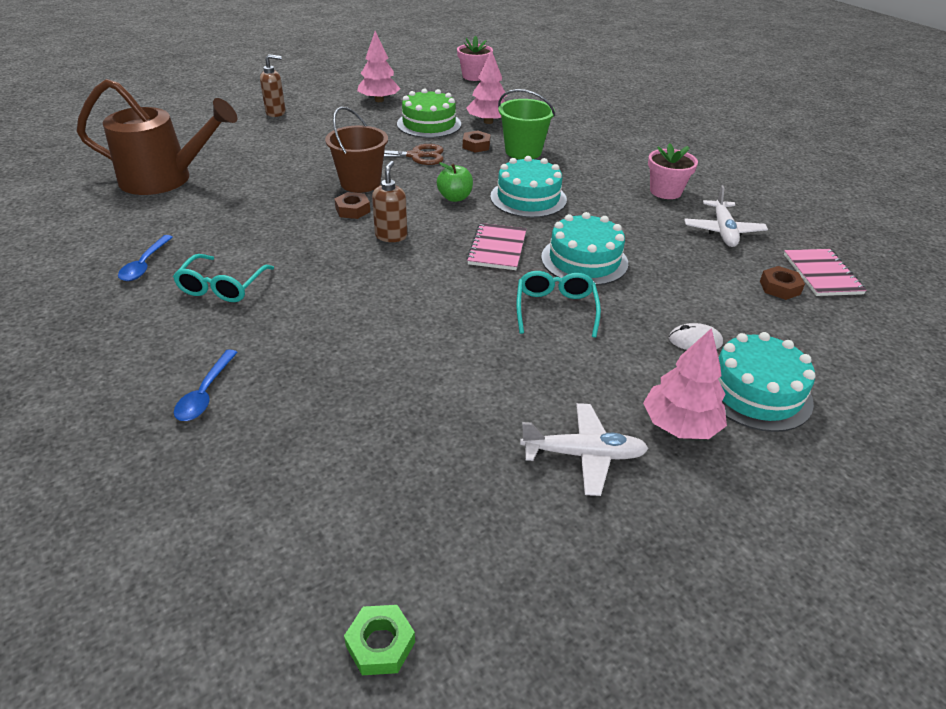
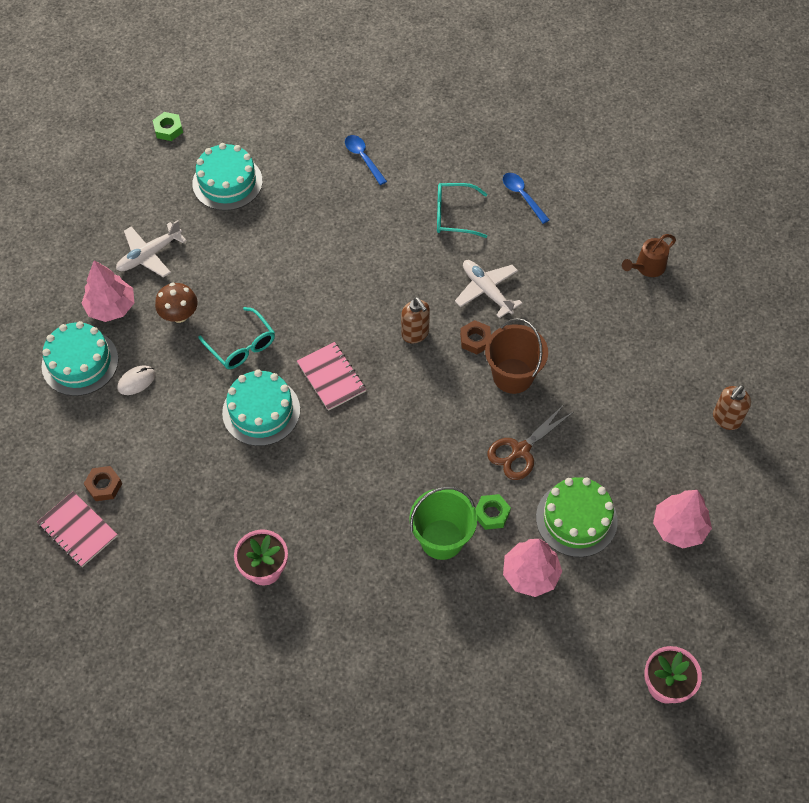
camera: 140 degrees right, 20 degrees up
brown watering can [77,79,237,195] -> brown watering can [622,234,676,277], size x0.46
turquoise glasses [173,254,274,302] -> turquoise glasses turned 60 degrees counterclockwise [437,183,487,238]
green apple [437,162,473,202] -> none
brown nut [463,131,491,153] -> green nut [475,494,511,530]
turquoise cake [490,156,567,218] -> turquoise cake moved to [192,143,263,211]
white plane [684,185,768,247] -> white plane moved to [455,260,522,318]
none -> brown mushroom [155,283,198,323]

